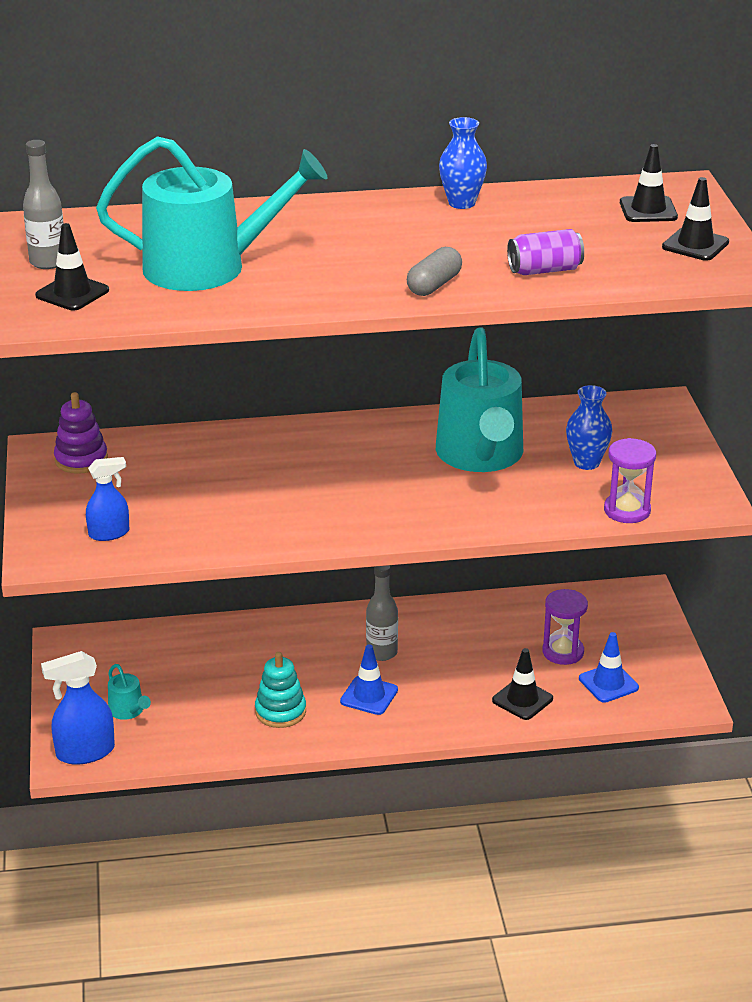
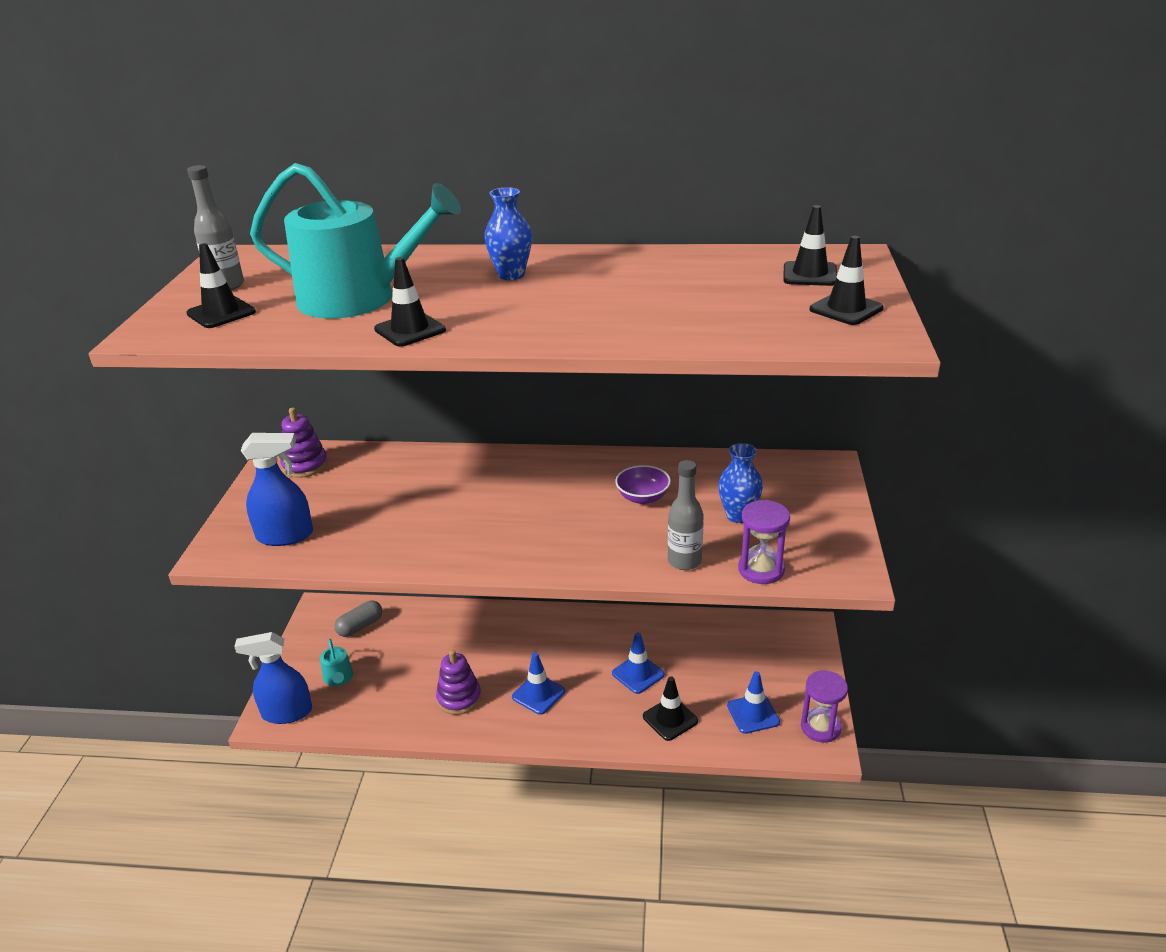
camera: 15 degrees right, 0 degrees up
blue spray bottle [86,457,129,541] -> blue spray bottle [241,433,313,546], size x1.52
turquoise stacking toy [255,652,306,728] -> purple stacking toy [436,650,481,715]
grey bottle [366,565,398,661] -> grey bottle moved to [668,460,704,570]
grey capsule [407,247,462,296] -> grey capsule moved to [334,601,382,637]
turquoise watering can [436,327,523,472] -> purple bowl [615,465,671,504]
blue vase [439,117,487,209] -> blue vase moved to [484,187,532,280]
purple can [507,229,584,275] -> none
purple hourglass [542,589,588,665] -> purple hourglass moved to [801,671,848,742]
none -> black traffic cone [374,257,446,347]
none -> blue traffic cone [612,633,665,694]

